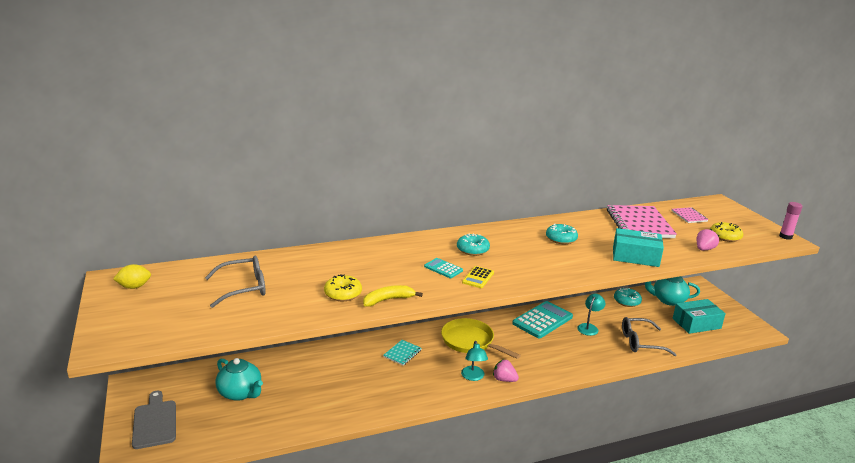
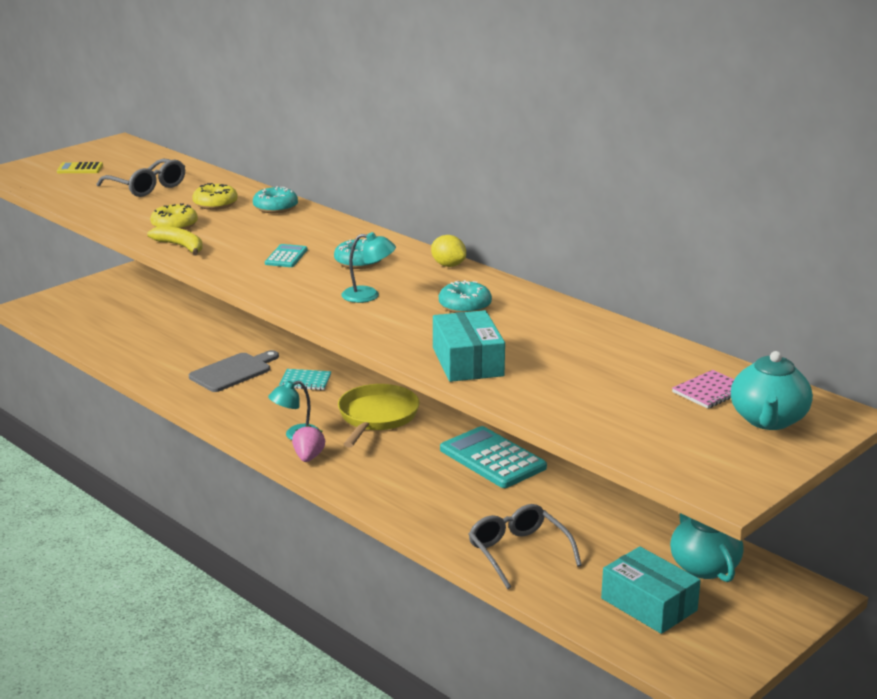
camera: 65 degrees right, 0 degrees up
yellow lemon [113,264,151,289] -> yellow lemon moved to [431,235,466,267]
grey cutting board [132,391,176,449] -> grey cutting board moved to [189,350,279,392]
turquoise teapot [216,358,263,401] -> turquoise teapot moved to [731,351,813,430]
yellow calculator [462,266,494,288] -> yellow calculator moved to [57,162,103,173]
turquoise calculator [512,301,573,339] -> turquoise calculator turned 150 degrees counterclockwise [440,426,547,488]
turquoise lamp [577,294,605,336] -> turquoise lamp moved to [341,232,396,303]
pink notebook [607,205,677,238] -> none
turquoise donut [614,288,642,307] -> turquoise donut moved to [253,186,298,214]
pink strawberry [697,229,719,251] -> none
yellow donut [710,222,743,242] -> yellow donut moved to [192,183,238,210]
pink glue stick [779,202,803,240] -> none

